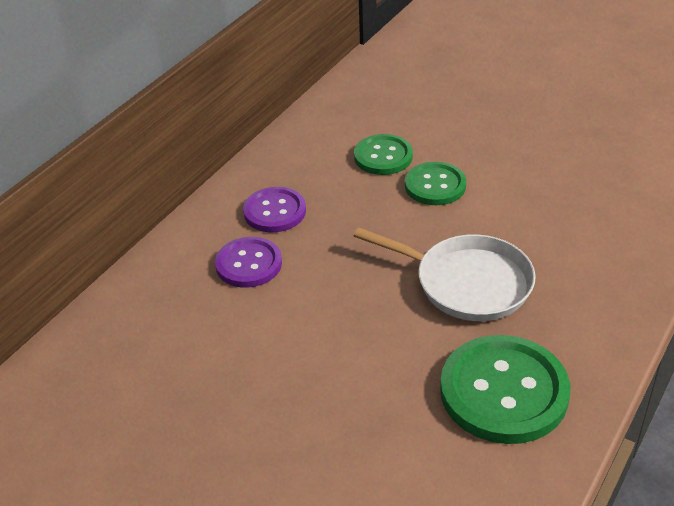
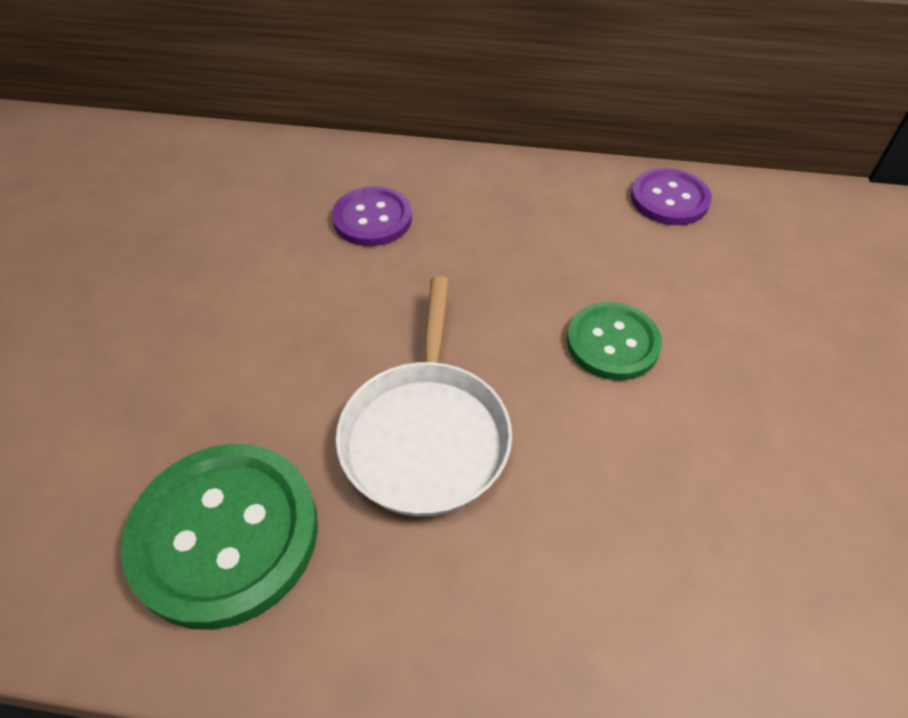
camera: 65 degrees right, 10 degrees up
purple button [243,187,306,232] -> purple button moved to [631,168,712,225]
green button [354,134,413,175] -> none

